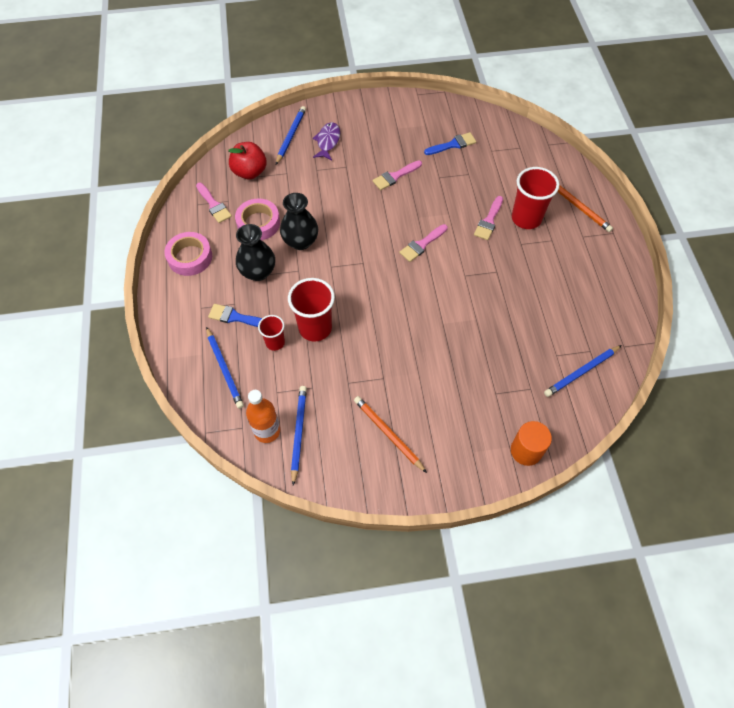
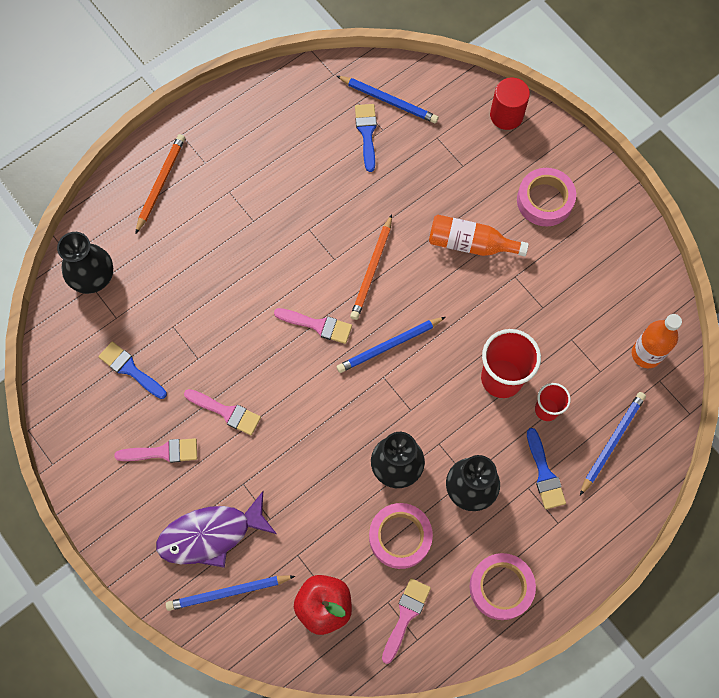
camera: 120 degrees left, 10 degrees up
blue pencil [291,386,307,486] -> blue pencil moved to [336,317,445,373]
purple fish [313,122,340,160] -> purple fish [156,491,277,568], size x1.53
orange pencil [354,396,427,473] -> orange pencil moved to [350,214,392,320]
pink brush [474,196,503,240] -> pink brush moved to [115,438,197,463]
orange cylinder [511,421,552,466] -> red cylinder [490,78,530,130]
red cup [512,167,559,229] -> none
none -> black vase [57,232,113,294]
none -> blue brush [355,104,377,172]
none -> orange bottle [429,214,529,256]
none -> pink tape [517,168,576,227]

